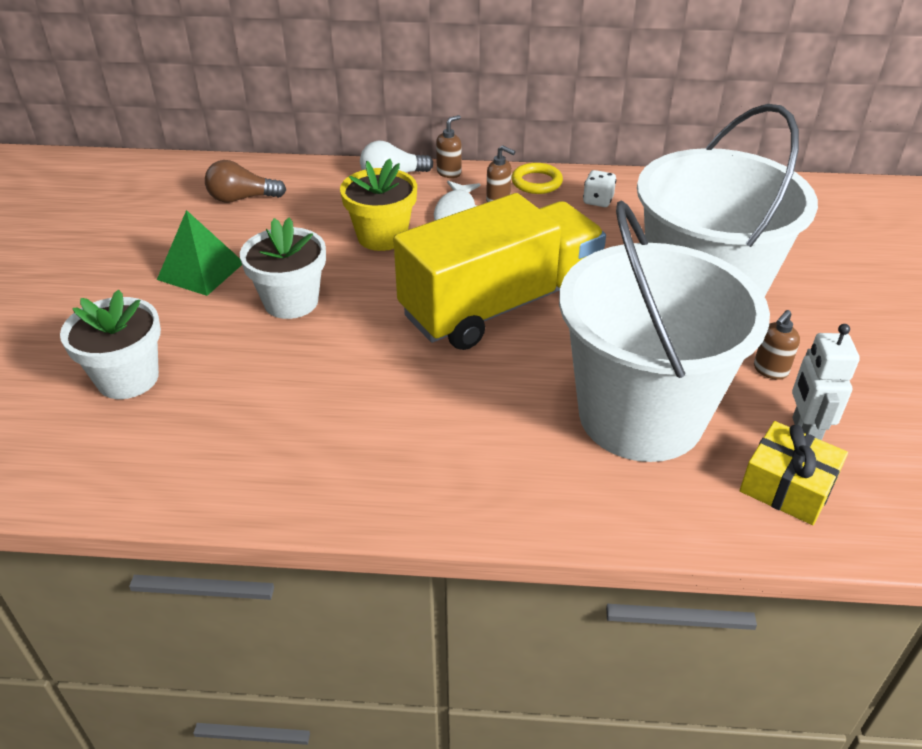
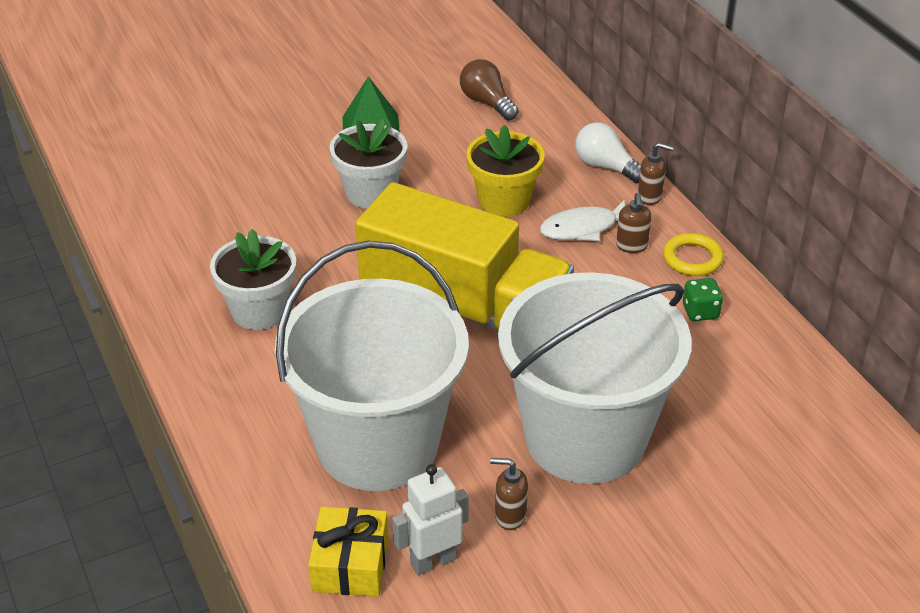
camera: 60 degrees right, 0 degrees up
white flower pot [60,289,161,399] -> white flower pot moved to [210,229,296,330]
white dice [583,170,616,207] -> green dice [683,278,723,321]

